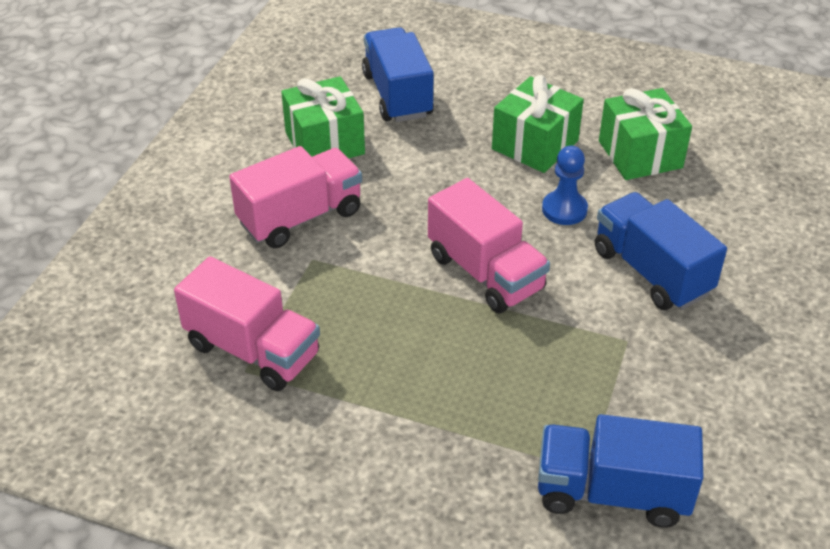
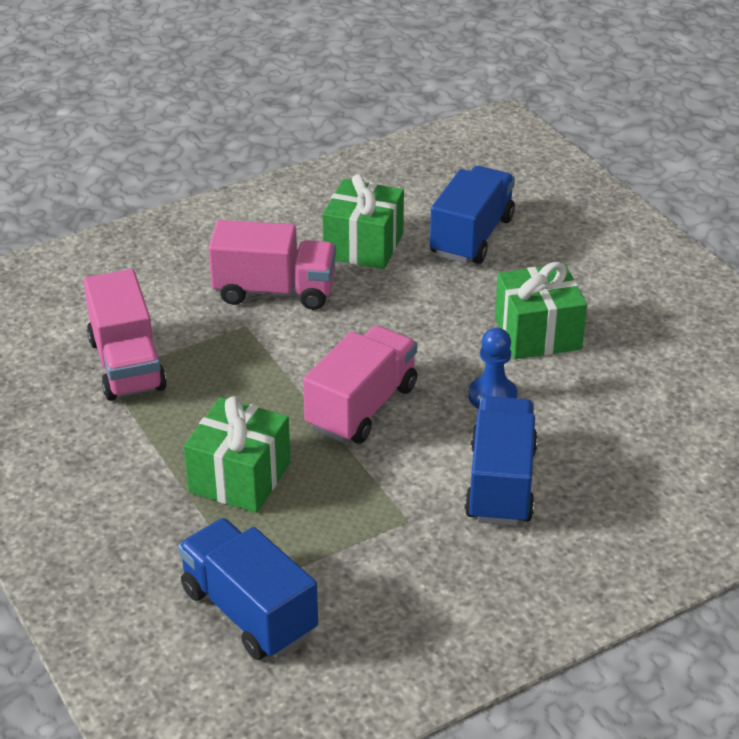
camera: 40 degrees right, 5 degrees down
pink truck [428,178,550,313] -> pink truck turned 150 degrees counterclockwise [303,326,417,444]
green gift [599,88,692,180] -> green gift moved to [184,396,291,513]

